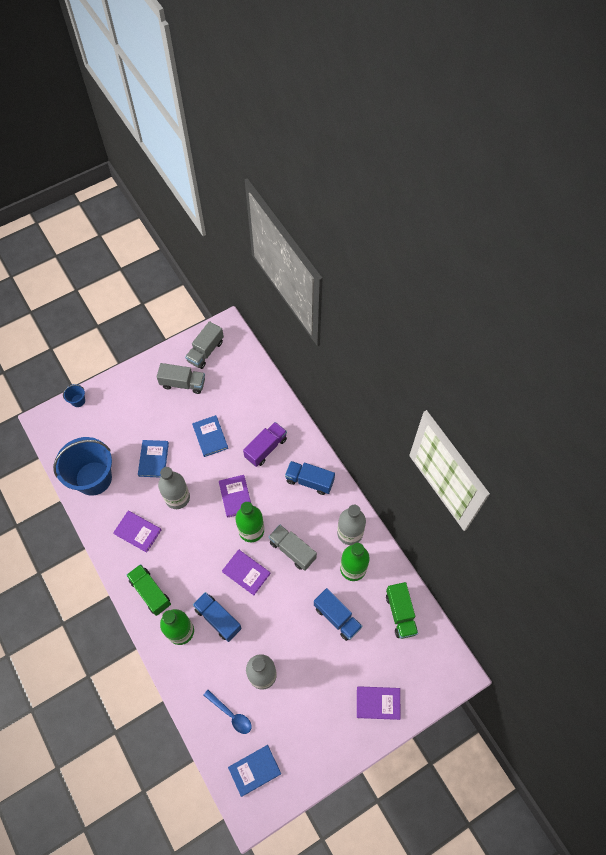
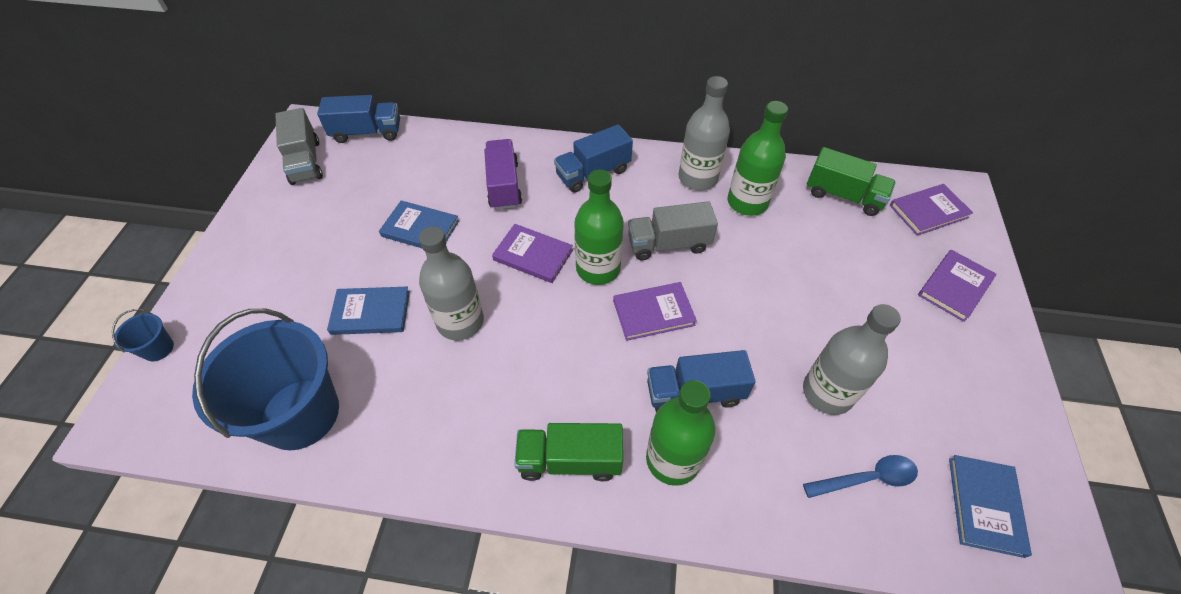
camera: 50 degrees left, 10 degrees down
purple book [113,511,161,553] -> purple book moved to [890,184,973,236]
blue book [138,440,169,478] -> blue book turned 45 degrees counterclockwise [327,287,410,335]
grey truck [157,363,205,394] -> none
blue truck [314,588,362,641] -> blue truck moved to [317,95,400,143]

